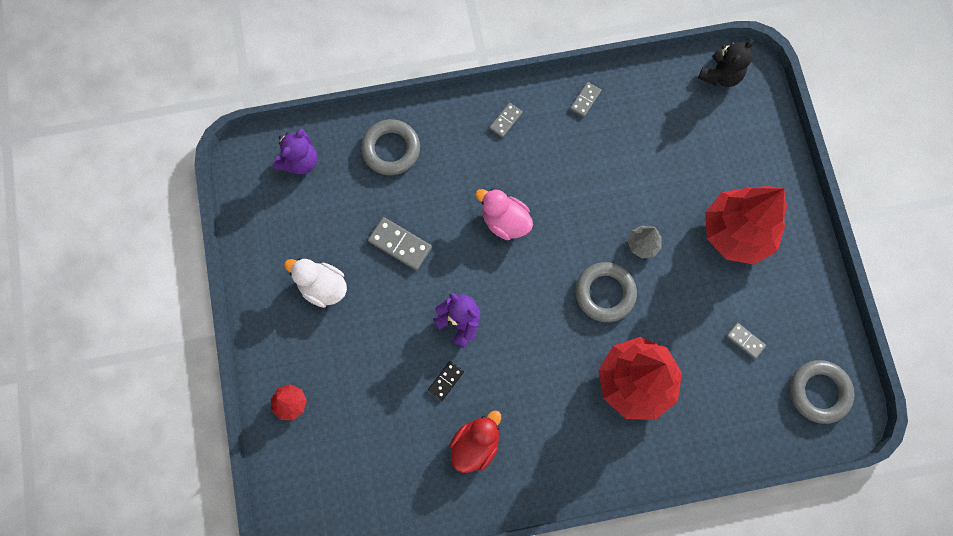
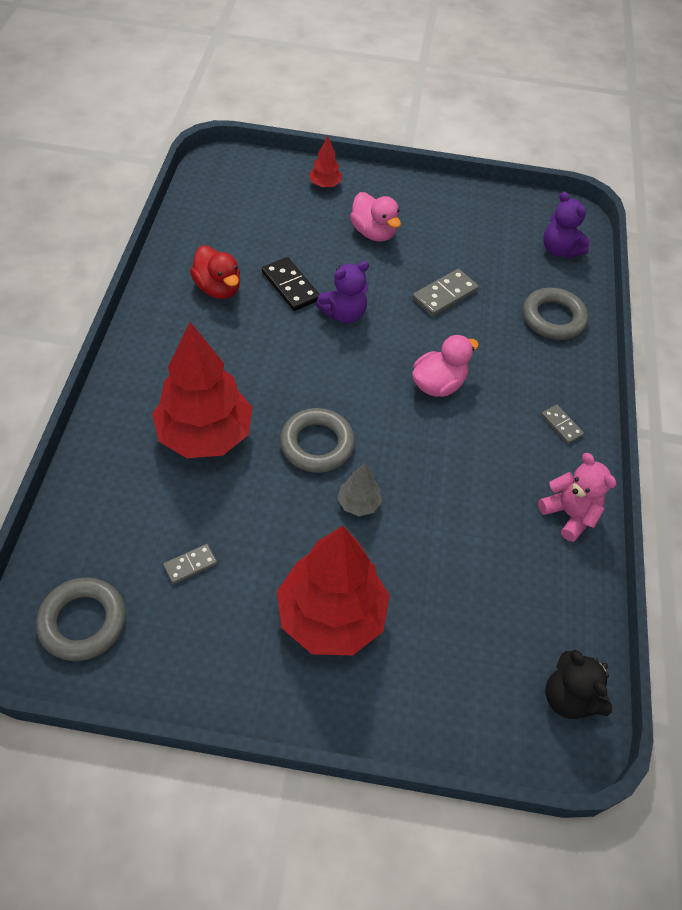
camera: 105 degrees right, 20 degrees down
white duck [284,258,347,308] -> none
black domino [428,361,464,401] -> black domino [262,257,319,311], size x1.66
grey domino [570,82,601,117] -> pink teddy bear [538,453,616,542]
none -> pink duck [350,192,401,242]

